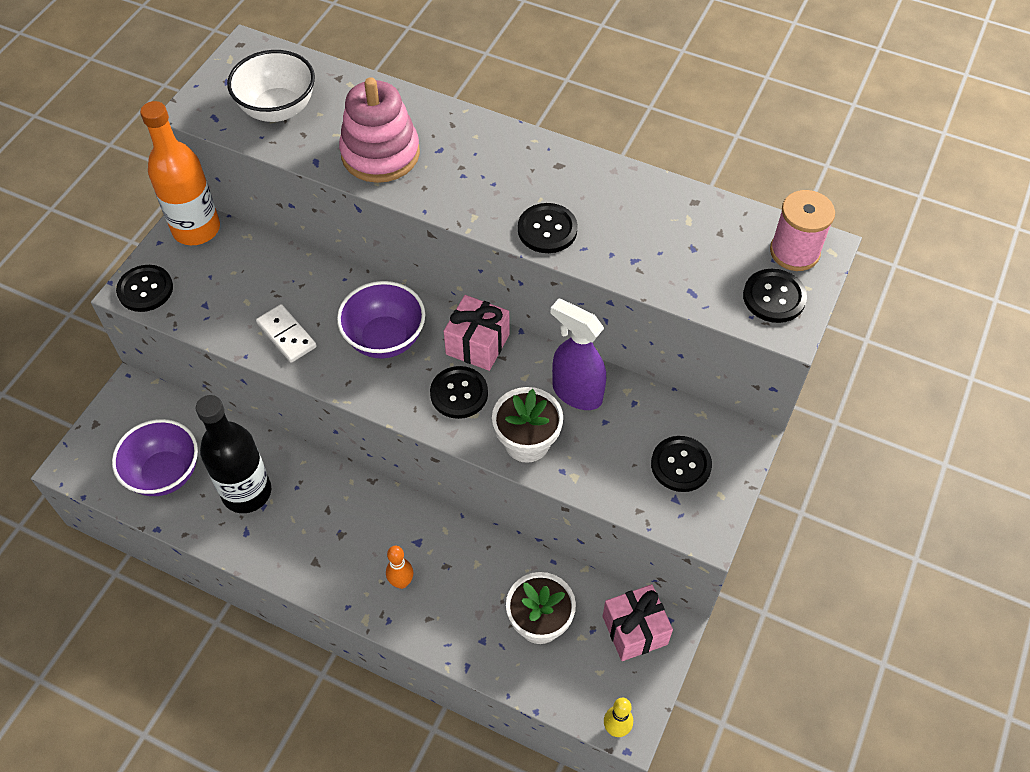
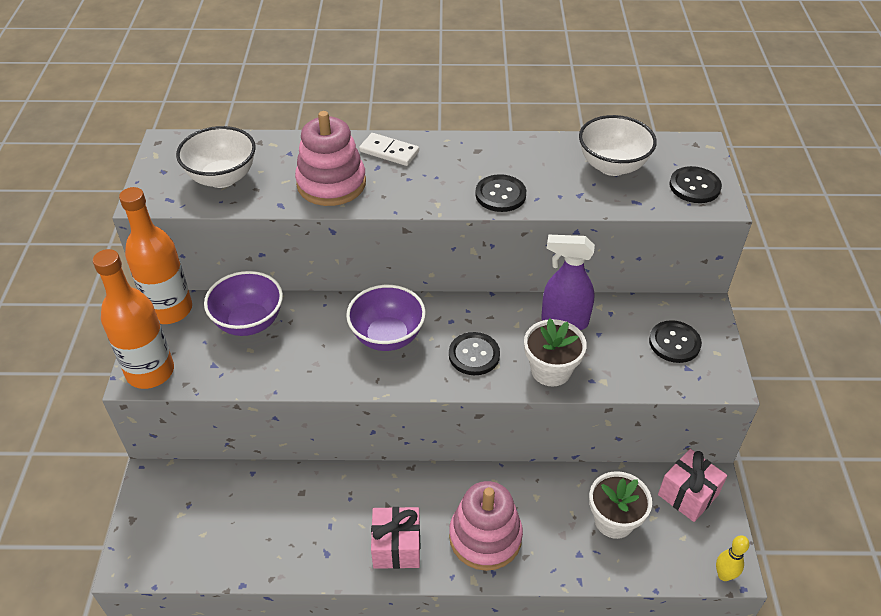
camera: 25 degrees left, 10 degrees down
purple bowl [112,419,198,496] -> purple bowl moved to [204,271,283,336]
black button [116,265,173,312] -> orange bottle [93,249,174,389]
black bottle [196,395,271,513] -> none
white domino [256,304,317,363] -> white domino moved to [359,133,419,166]
orange bowling pin [386,546,413,589] -> pink stacking toy [449,481,523,571]
pink gift [444,295,510,371] -> pink gift moved to [371,507,420,569]
pink spool [770,190,835,271] -> none
none -> white bowl [579,115,657,176]

